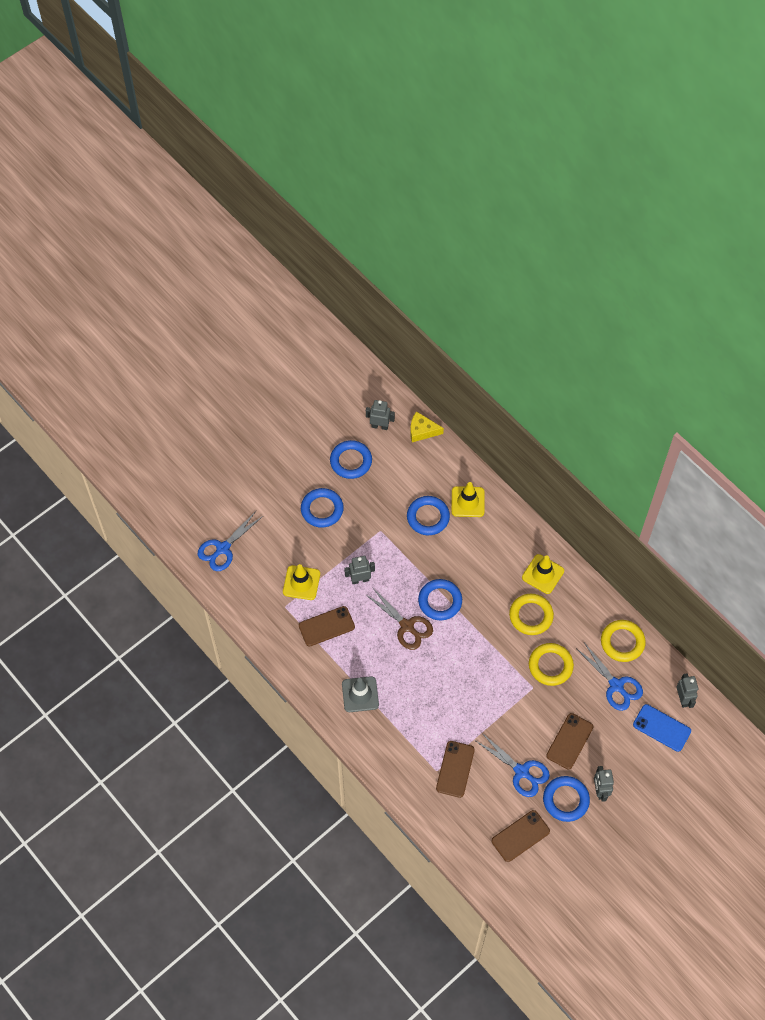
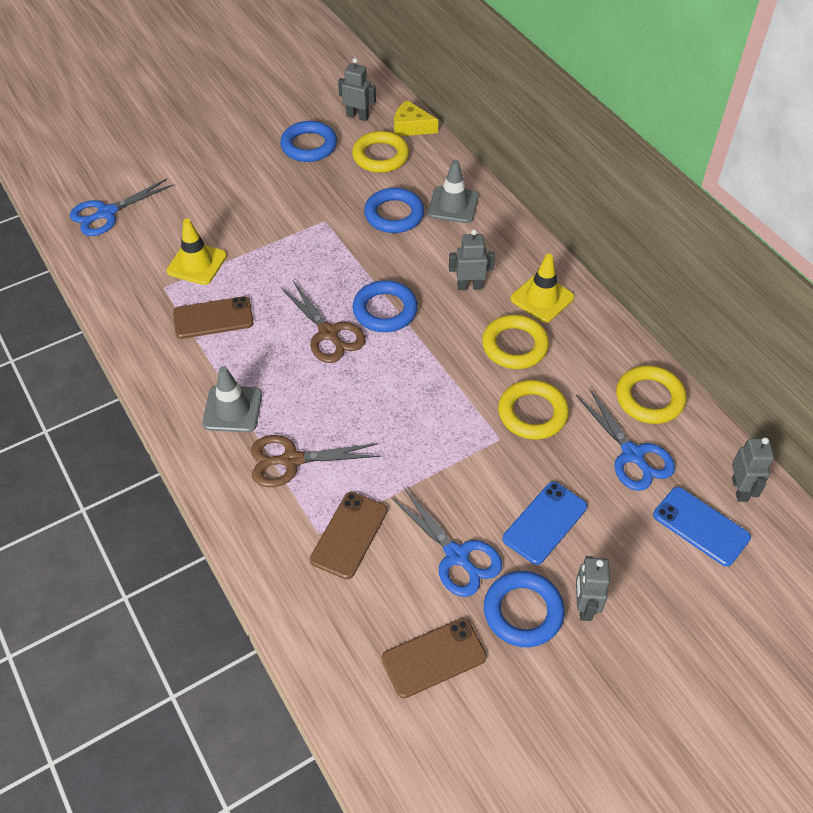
camera: 10 degrees right, 10 degrees down
blue ring [301,488,344,528] -> none
grey robot [344,556,375,584] -> grey robot moved to [449,229,495,290]
yellow traffic cone [451,482,484,517] -> grey traffic cone [428,160,479,223]
brown phone [546,713,593,769] -> blue phone [503,482,587,565]
none -> brown scissors [251,435,380,487]
none -> yellow ring [352,131,409,173]

